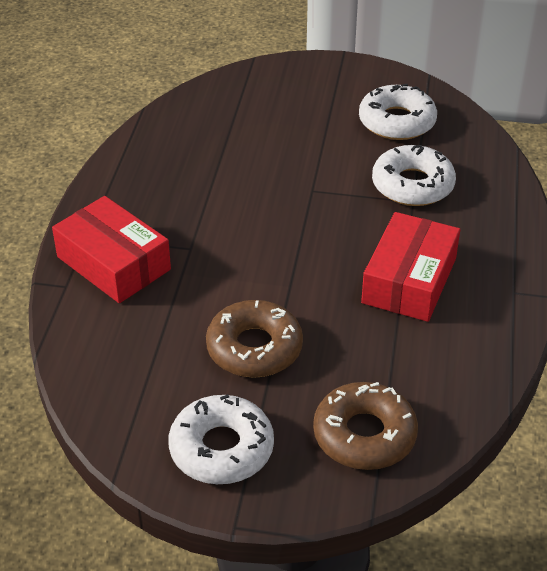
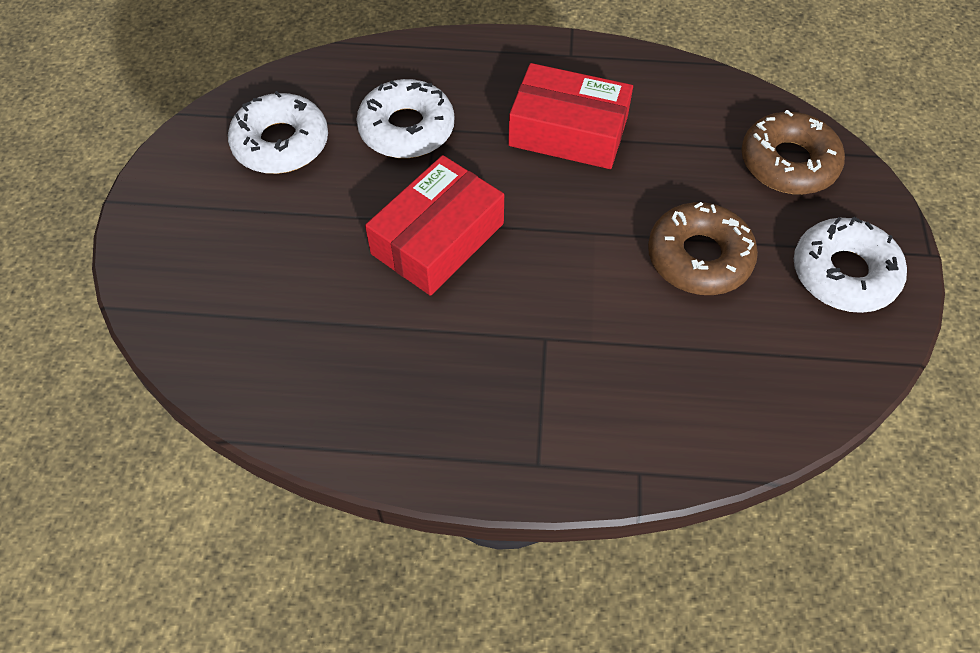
camera: 95 degrees left, 15 degrees up
red box [52,196,171,303] -> red box moved to [365,155,504,296]

